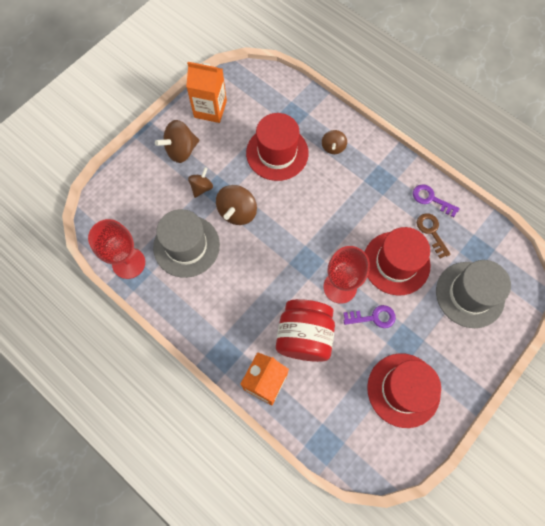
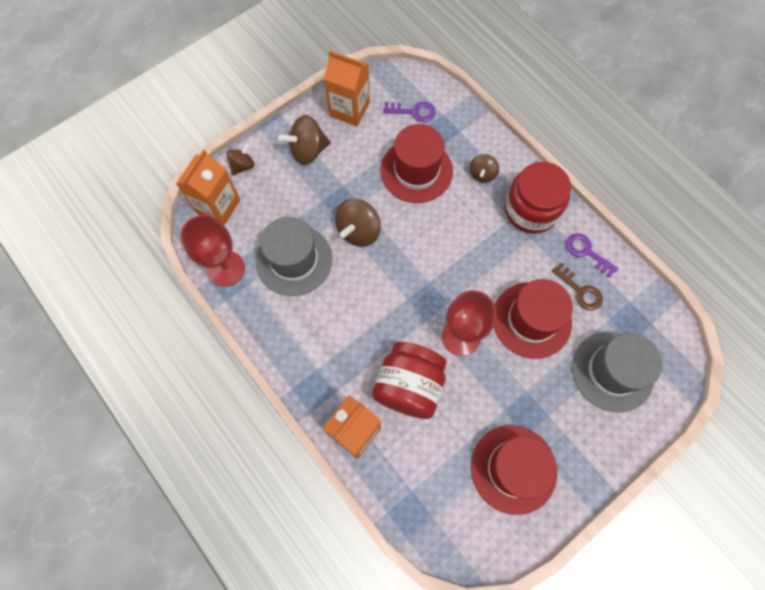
camera: 10 degrees right, 0 degrees up
brown spinning top [188,167,213,198] -> brown spinning top moved to [226,142,255,176]
purple key [344,305,396,328] -> purple key moved to [383,102,436,122]
brown key [417,213,451,259] -> brown key turned 150 degrees clockwise [552,262,603,311]
none -> orange carton [176,149,240,225]
none -> red jar [505,162,571,234]

